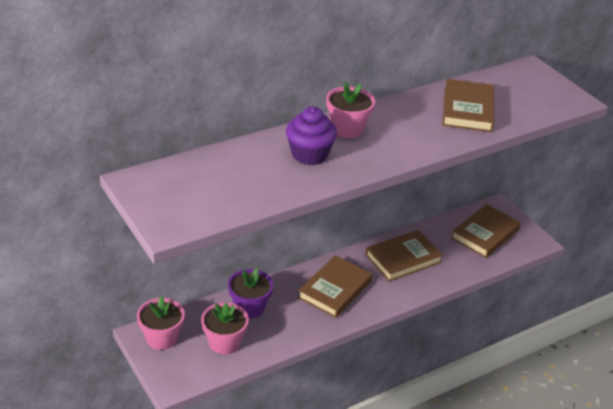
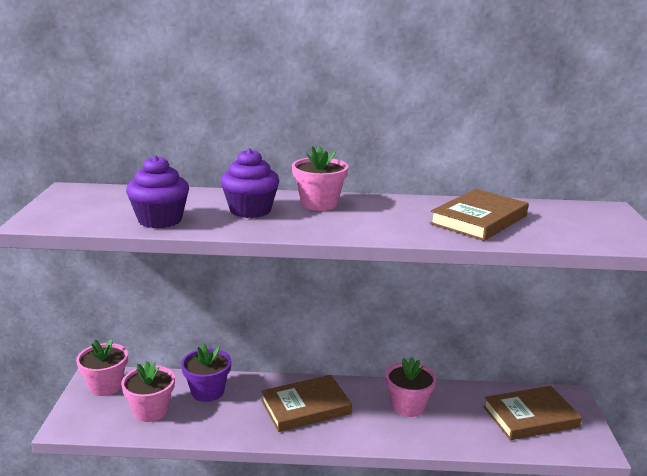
camera: 35 degrees right, 15 degrees down
brown book [365,230,443,281] -> pink flower pot [386,357,437,417]
none -> purple cupcake [126,155,189,228]

